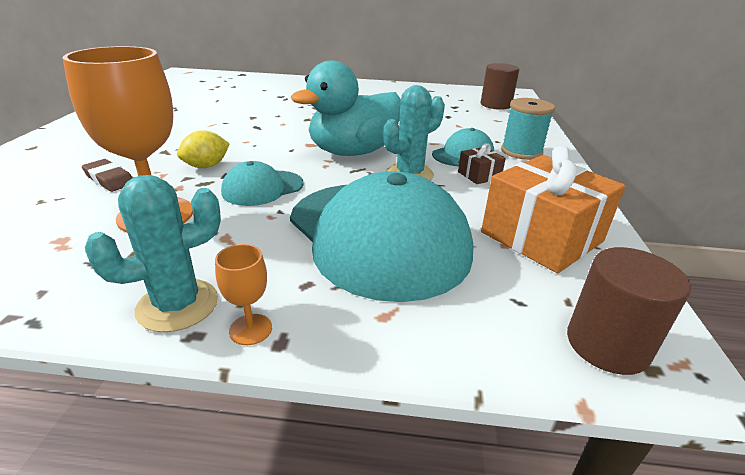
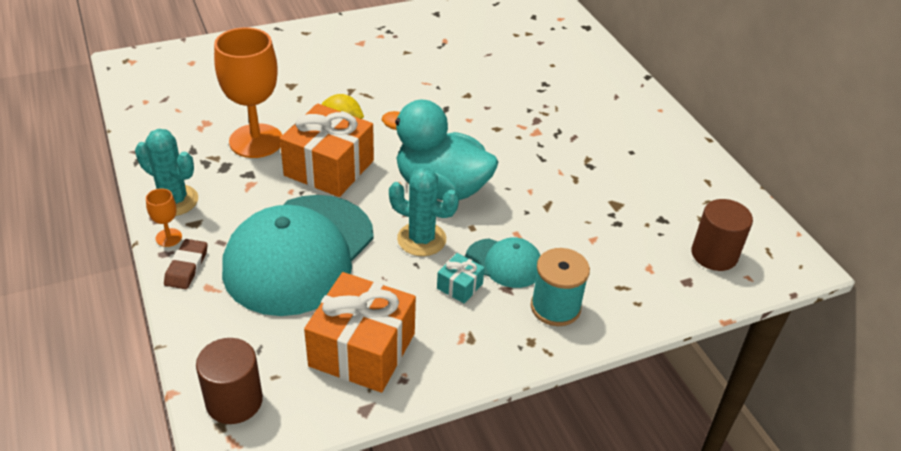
camera: 60 degrees right, 10 degrees up
brown eraser [82,159,132,192] -> brown eraser moved to [164,239,208,289]
turquoise cap [221,161,304,206] -> orange gift [280,104,374,197]
brown gift [458,143,506,184] -> turquoise gift [437,253,485,304]

